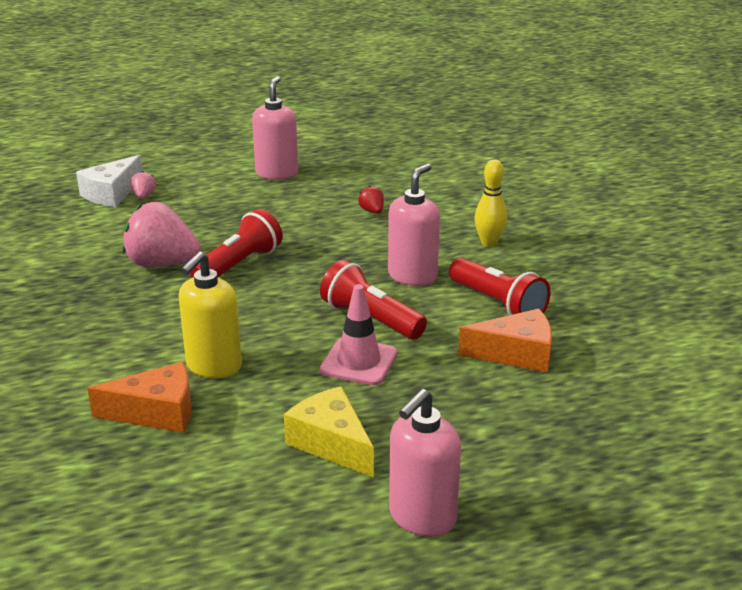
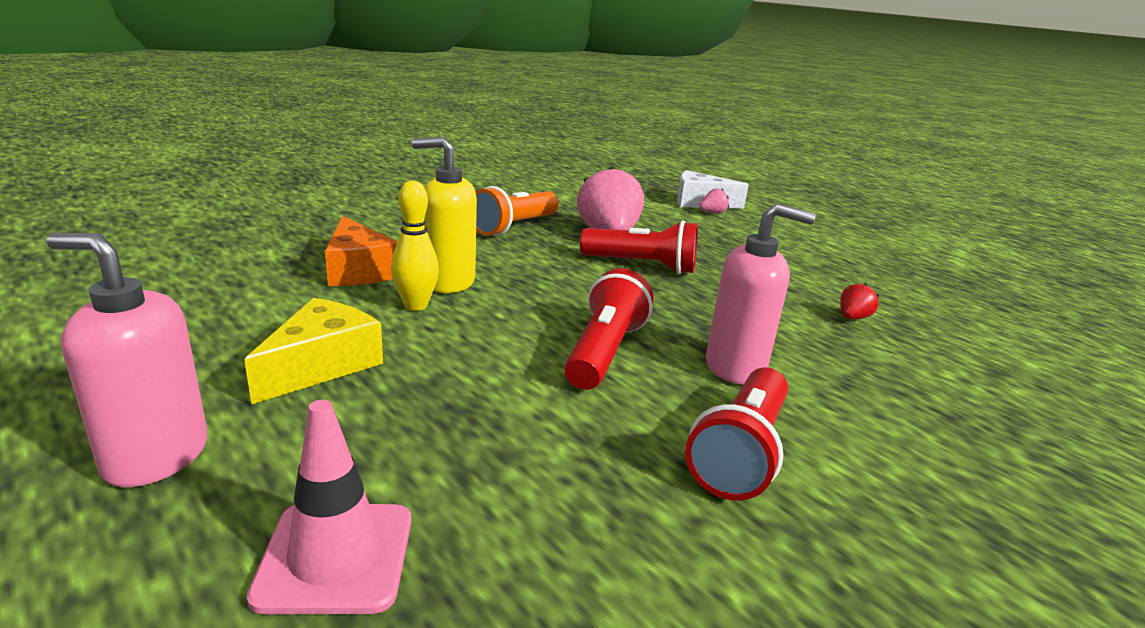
camera: 65 degrees right, 5 degrees down
pink soap dispenser [252,76,298,180] -> none
pink traffic cone [320,284,398,385] -> pink traffic cone moved to [247,400,412,614]
orange cheese [458,309,552,372] -> none
yellow bowling pin [474,159,507,247] -> yellow bowling pin moved to [391,181,439,311]
none -> orange flashlight [476,186,559,236]

